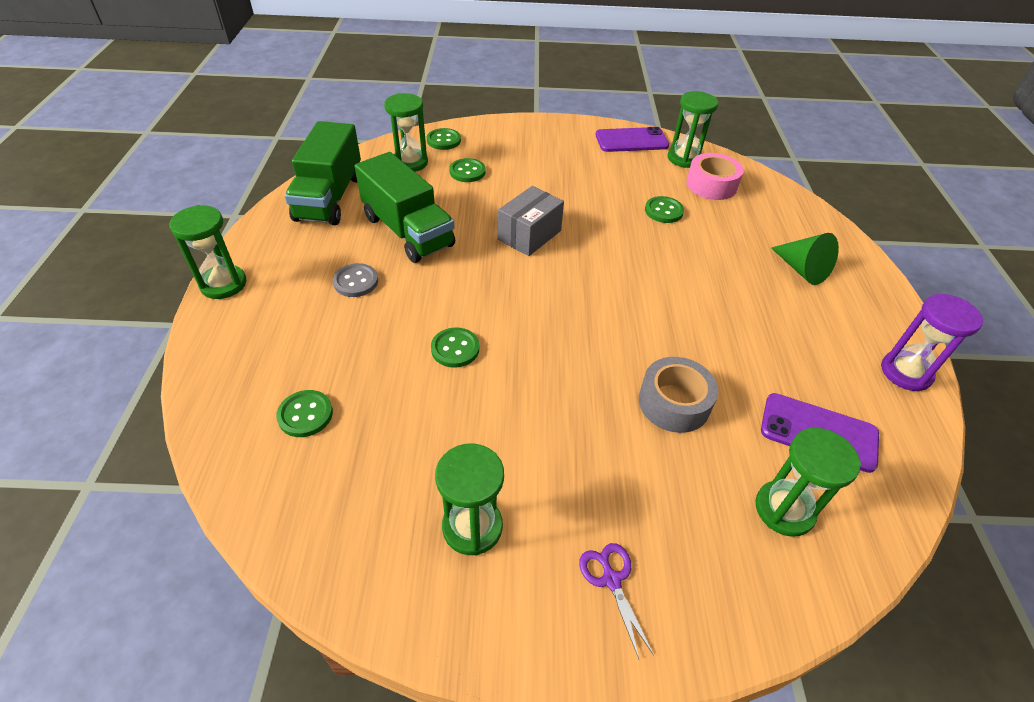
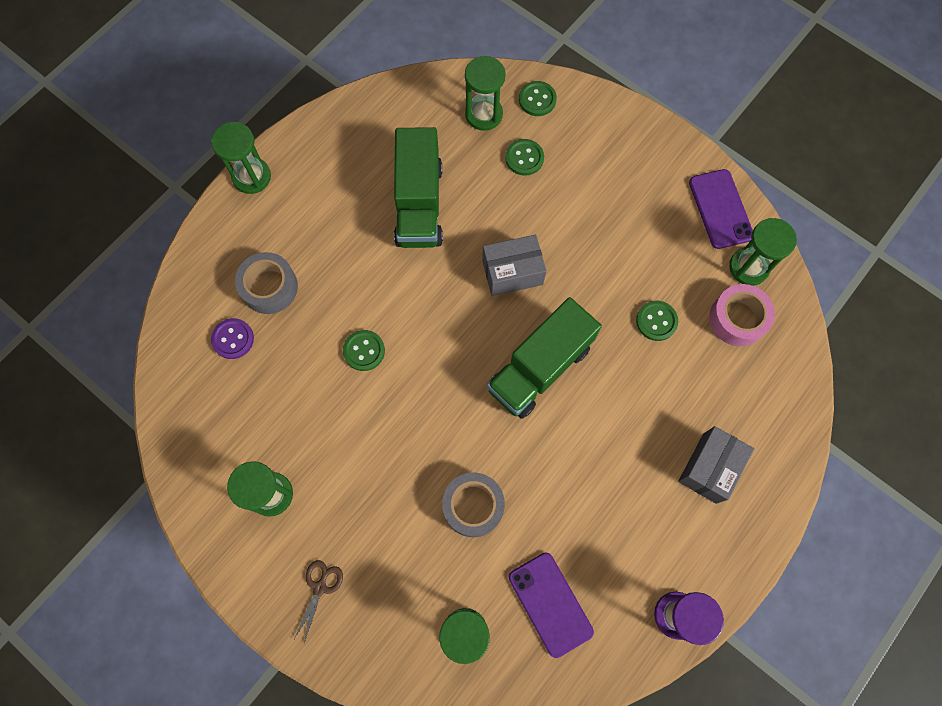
camera: 40 degrees right, 25 degrees up
green button [276,390,333,437] -> purple button [211,318,254,359]
green truck [285,121,361,225] -> green truck moved to [487,297,602,419]
grey button [333,263,378,297] -> none
purple scissors [579,543,654,659] -> brown scissors [294,560,343,643]
purple phone [595,127,669,152] -> purple phone turned 45 degrees clockwise [689,169,753,249]
green cone [771,233,839,285] -> grey box [678,426,754,504]
none -> grey tape [235,252,298,314]

